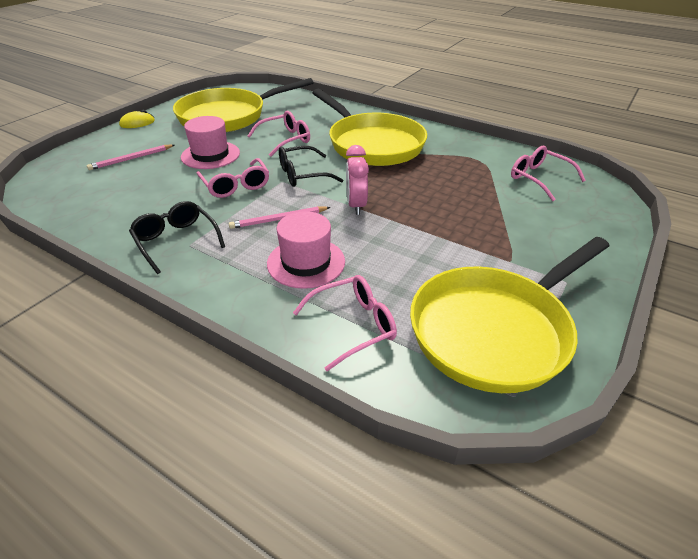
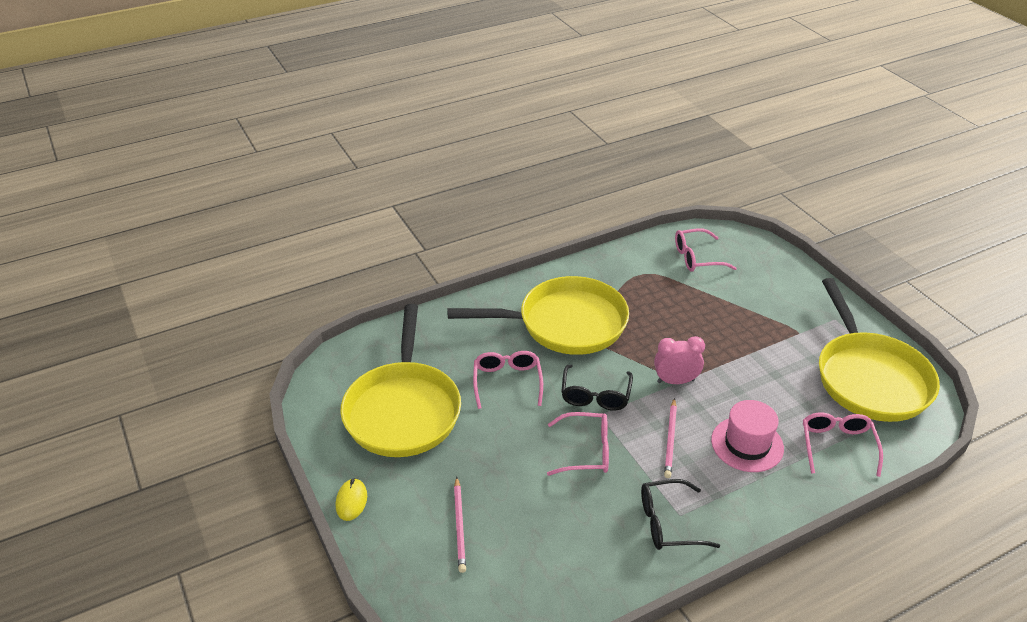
camera: 60 degrees left, 0 degrees up
pink hat [181,116,240,169] -> none
pink clock [346,145,369,215] -> pink clock turned 150 degrees clockwise [654,336,705,384]

